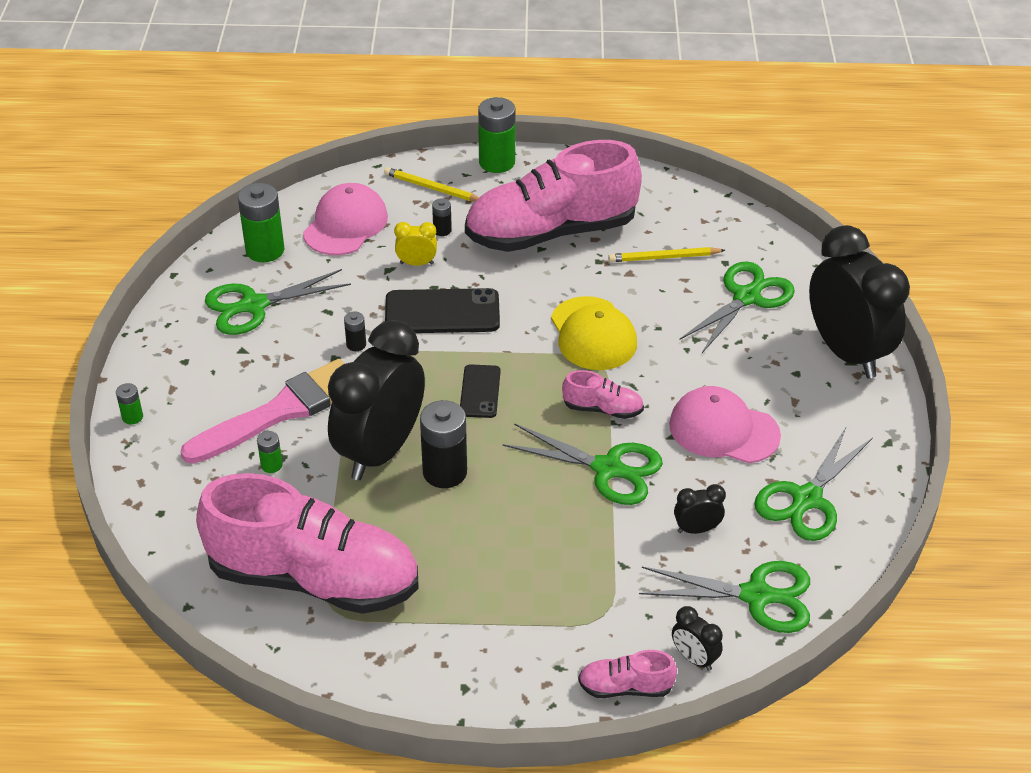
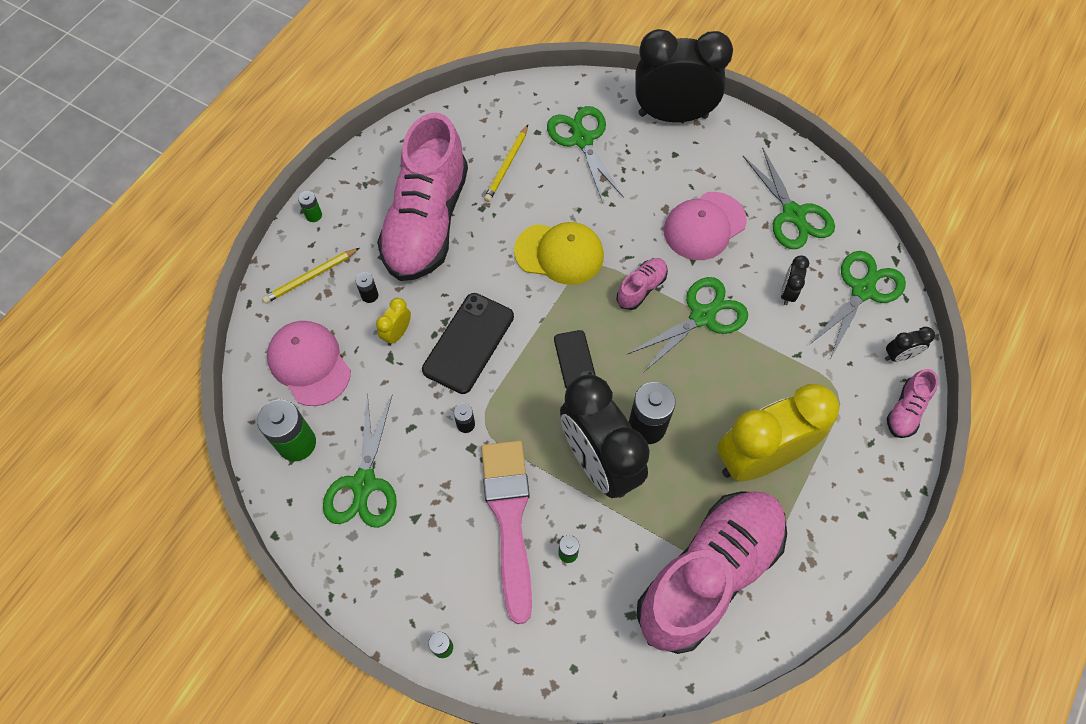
camera: 60 degrees left, 20 degrees up
black phone [460,364,501,418] -> black phone turned 45 degrees clockwise [554,330,596,389]
green battery [478,97,516,173] -> green battery [298,191,322,222], size x0.49
none -> yellow clock [717,384,840,482]

